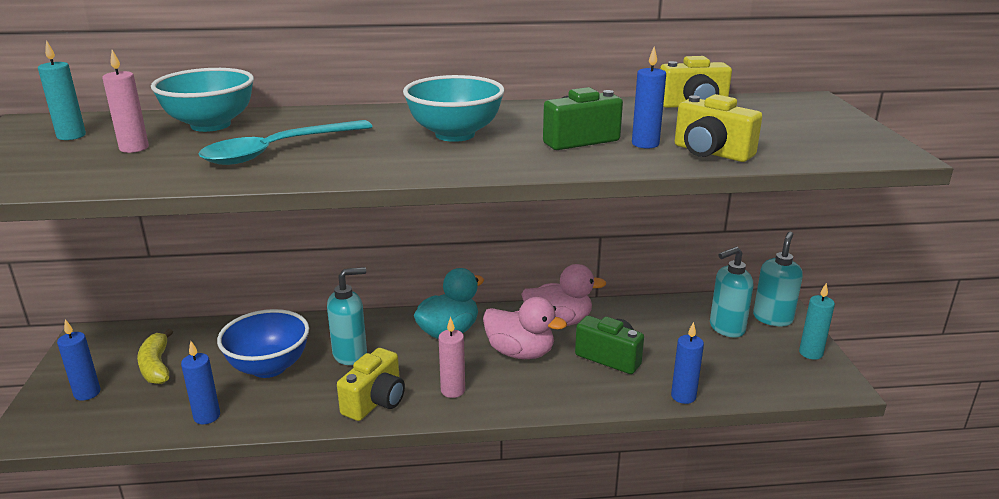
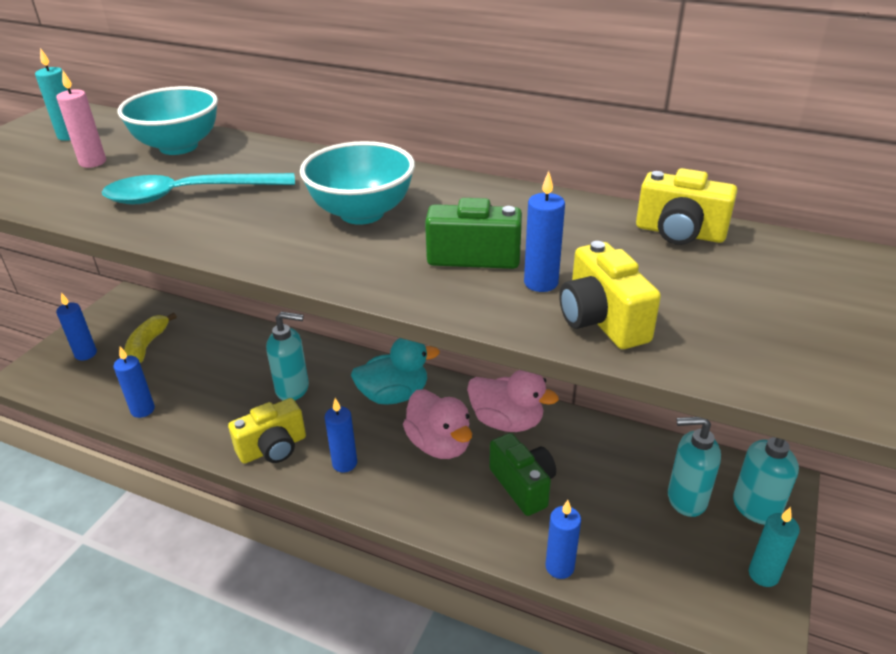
camera: 30 degrees right, 10 degrees up
blue bowl [217,309,309,378] -> none
pink candle [439,317,465,398] -> blue candle [325,398,357,473]

